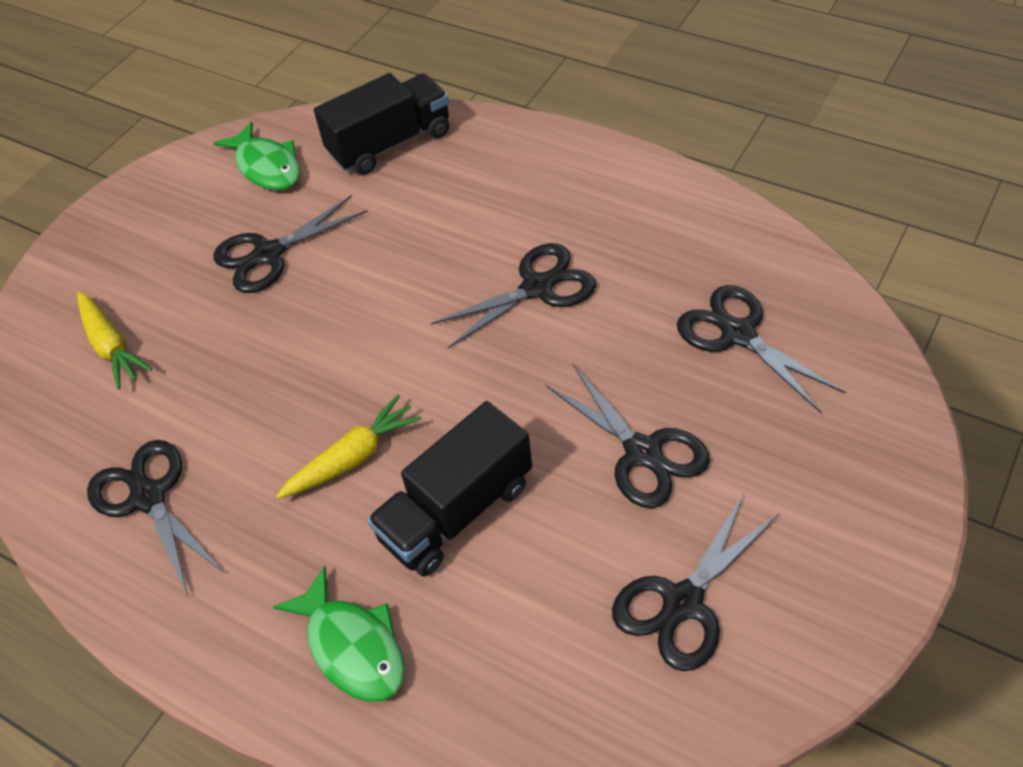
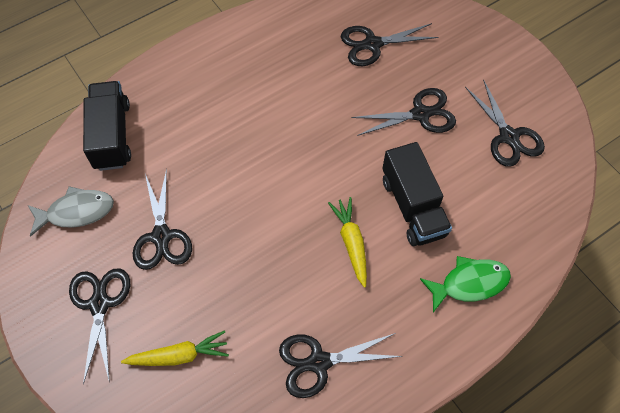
camera: 70 degrees left, 10 degrees up
green fish [213,122,300,190] -> grey fish [28,186,114,237]
black scissors [431,243,596,348] -> black scissors moved to [69,268,130,385]

